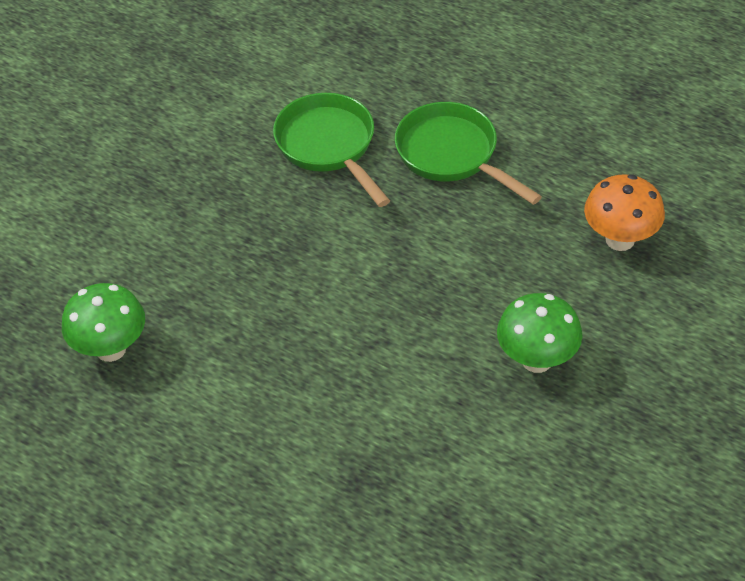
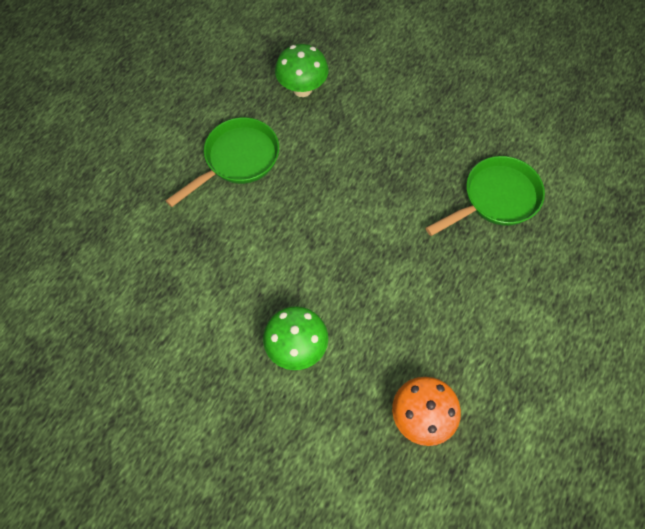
camera: 85 degrees right, 15 degrees up
green pan [395,102,542,205] -> green pan moved to [166,117,279,207]

